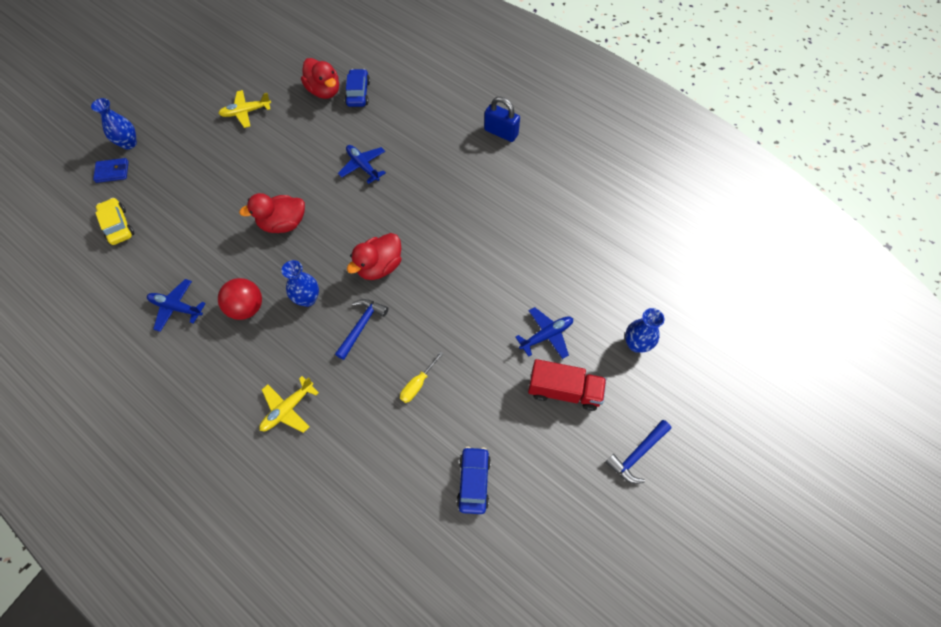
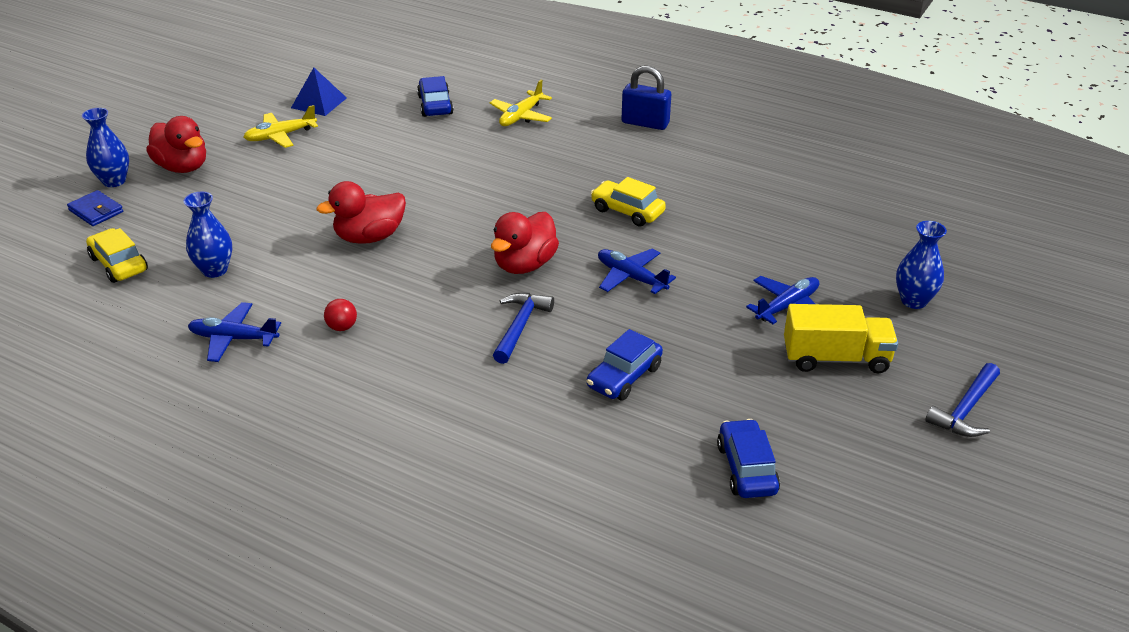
camera: 10 degrees left, 25 degrees down
blue wallet [93,158,129,183] -> blue wallet turned 60 degrees clockwise [67,190,123,226]
red ball [218,278,262,320] -> red ball [324,299,357,331], size x0.53
yellow plane [259,376,319,433] -> yellow plane moved to [489,80,552,126]
blue vase [281,260,319,307] -> blue vase moved to [184,192,232,278]
red duck [301,58,339,99] -> red duck moved to [146,116,206,173]
blue plane [338,145,386,184] -> blue plane moved to [598,249,676,294]
yellow screwdriver [400,351,444,403] -> blue car [586,329,663,400]
red truck [528,359,606,411] -> yellow truck [784,304,898,373]
none -> blue pyramid [291,68,347,116]
none -> yellow car [591,177,666,227]

